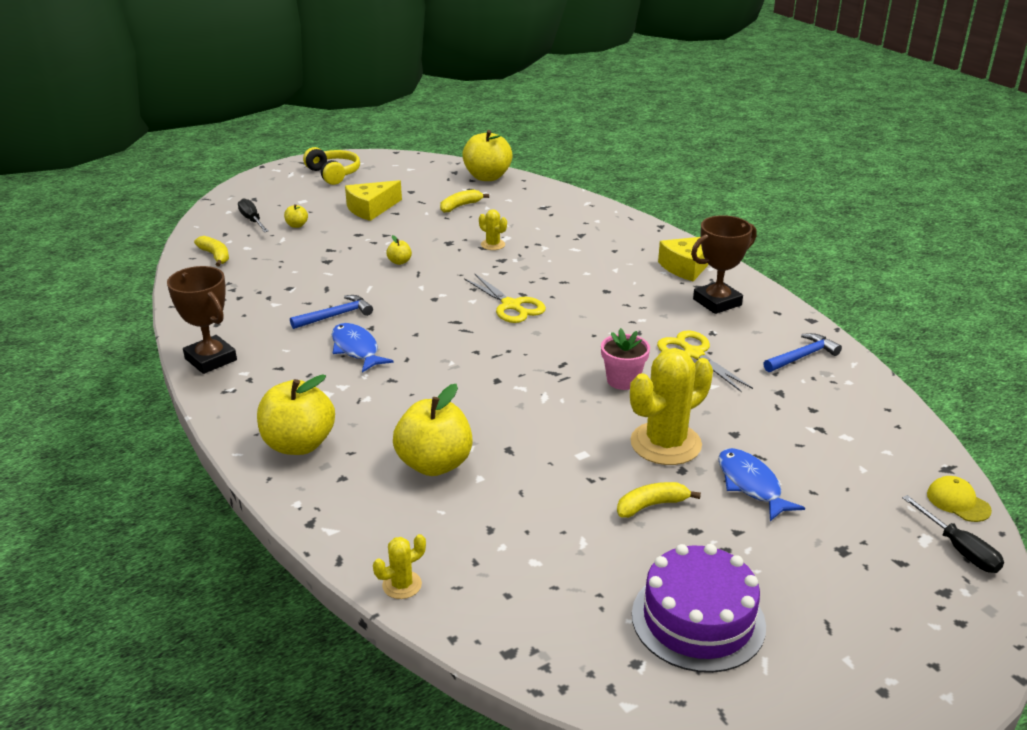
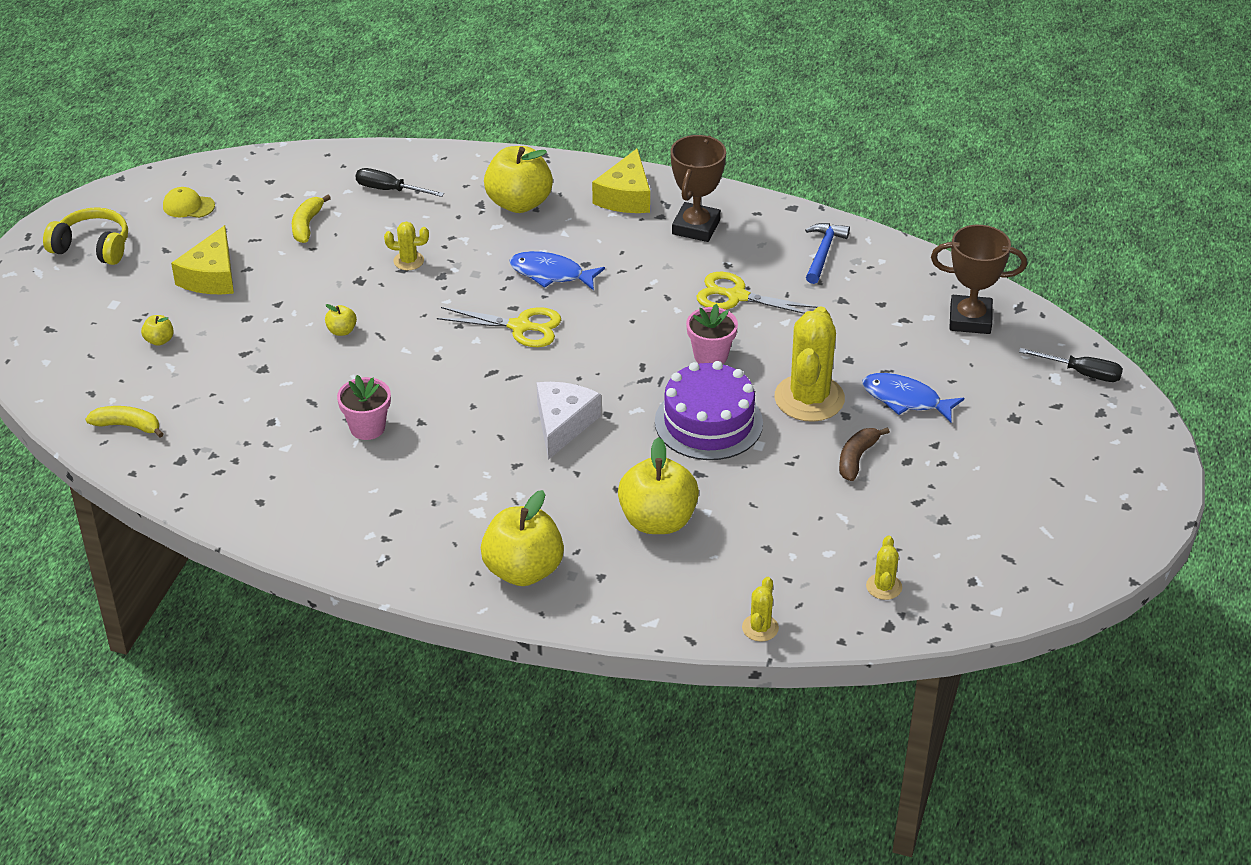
camera: 40 degrees left, 10 degrees up
brown trophy [167,266,237,374] -> brown trophy moved to [931,225,1027,334]
black screwdriver [238,198,269,232] -> black screwdriver moved to [355,168,444,197]
blue hammer [290,295,373,329] -> pink flower pot [337,375,391,440]
blue fish [332,323,394,373] -> blue fish moved to [509,251,605,291]
yellow apple [462,130,512,181] -> yellow apple moved to [484,146,553,213]
yellow banana [617,482,701,518] -> brown banana [839,427,890,481]
purple cake [632,544,766,673] -> purple cake moved to [655,361,763,460]
yellow cap [927,476,992,522] -> yellow cap moved to [163,187,215,218]
none -> white cheese [537,382,601,460]
none -> yellow cactus [866,536,902,600]

